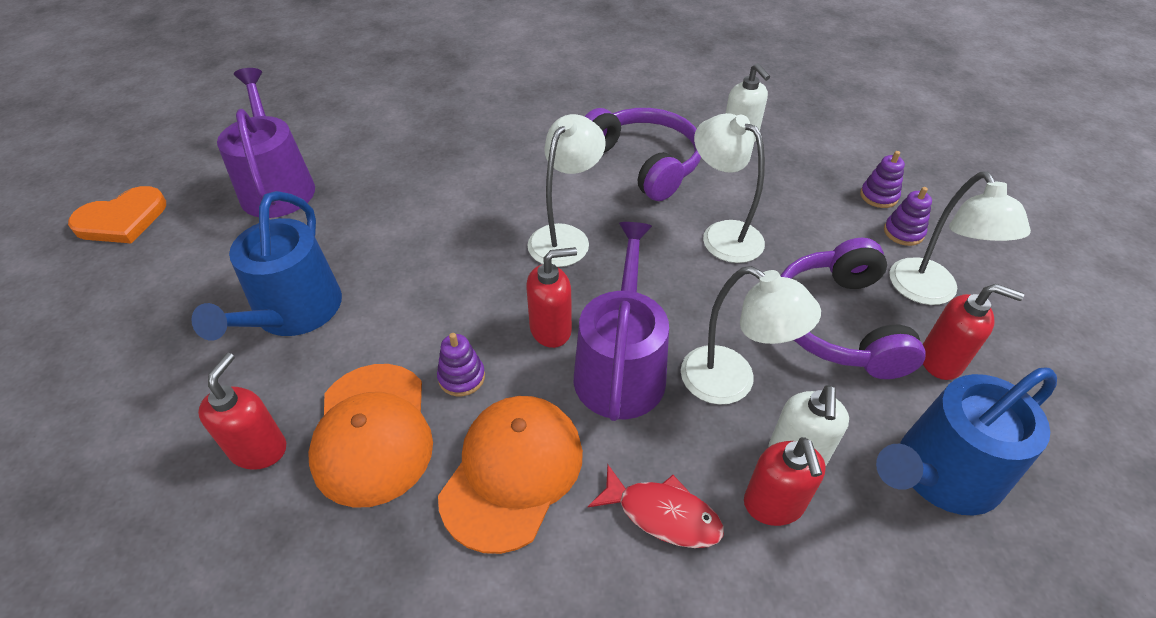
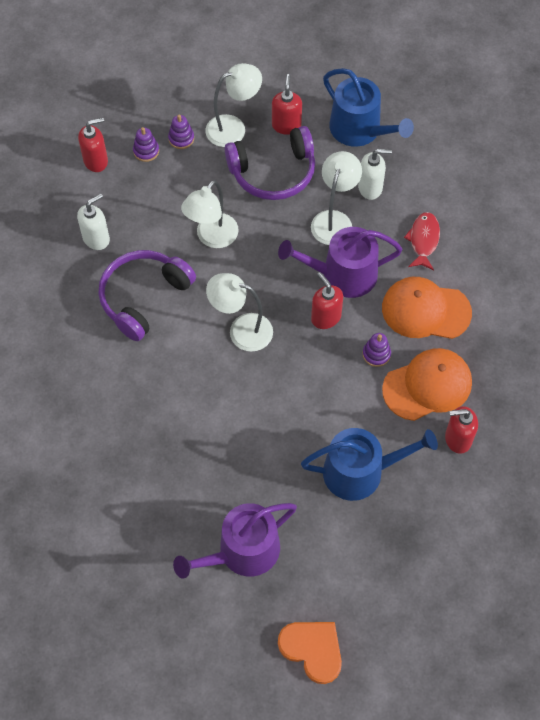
camera: 105 degrees left, 15 degrees up
red soap dispenser [744,437,826,526] -> red soap dispenser moved to [78,118,108,172]

